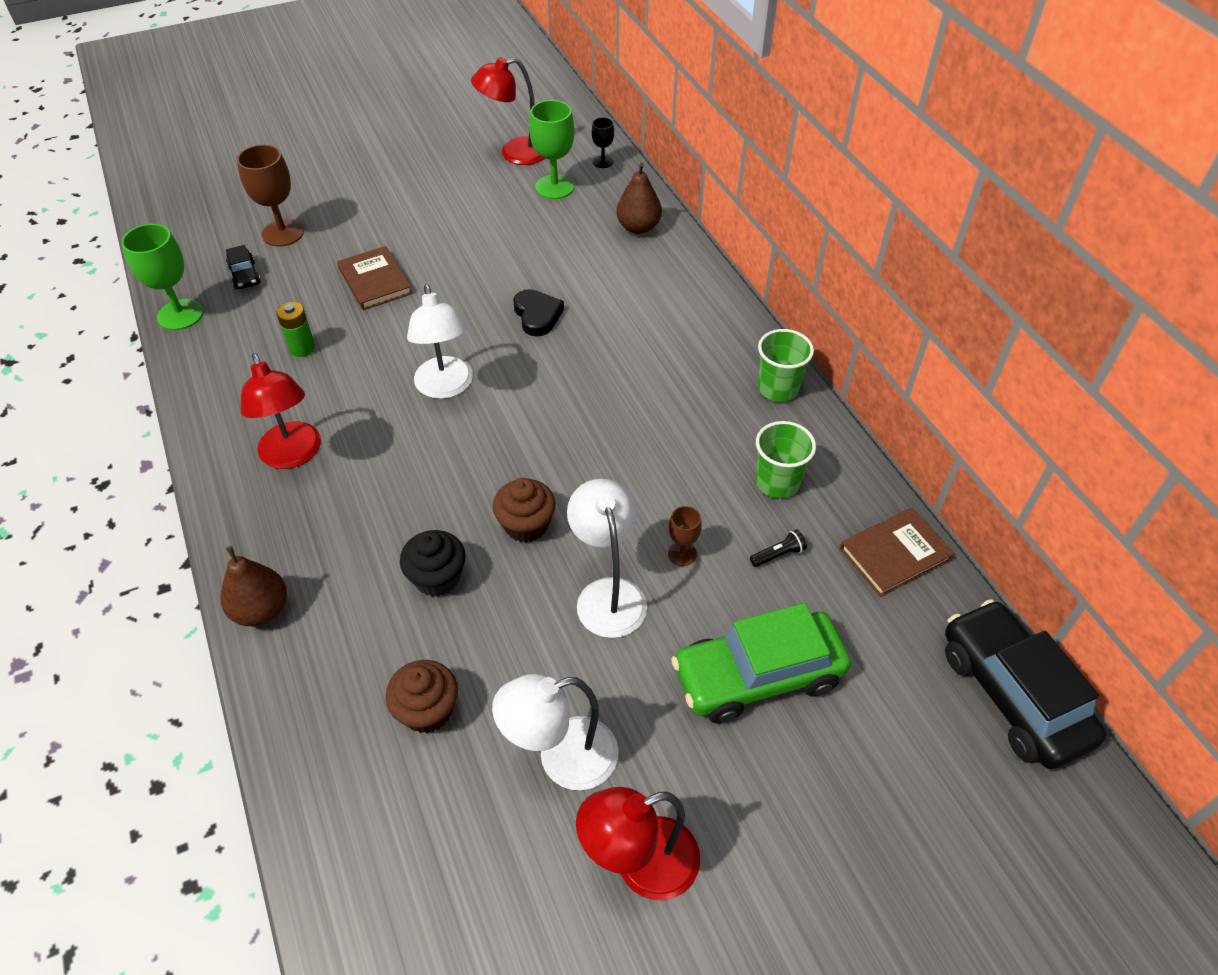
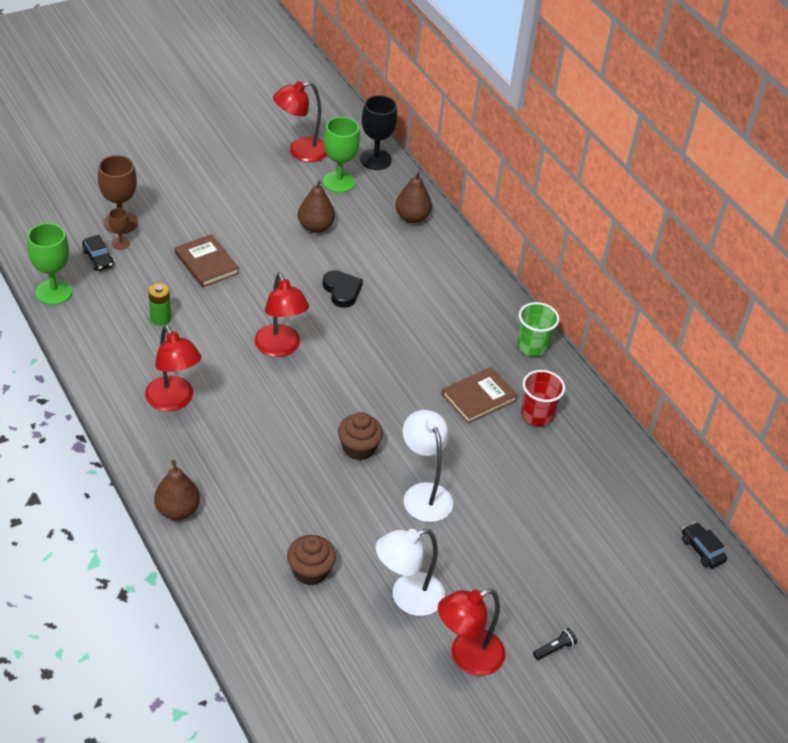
camera: 10 degrees left, 5 degrees down
black cupcake [400,530,466,597] -> none
white lamp [407,284,473,399] -> red lamp [254,273,309,357]
black goblet [592,117,614,168] -> black goblet [360,95,397,170], size x1.88
brown goblet [668,506,702,566] -> brown goblet moved to [108,208,130,250]
green car [671,603,851,723] -> none
black flashlight [750,530,807,567] -> black flashlight moved to [533,628,577,660]
green cup [755,421,816,499] -> red cup [521,370,565,426]
brown book [840,508,955,597] -> brown book moved to [442,367,518,424]
black car [945,599,1106,769] -> black car [682,522,727,568], size x0.45
none -> brown pear [298,180,335,233]

